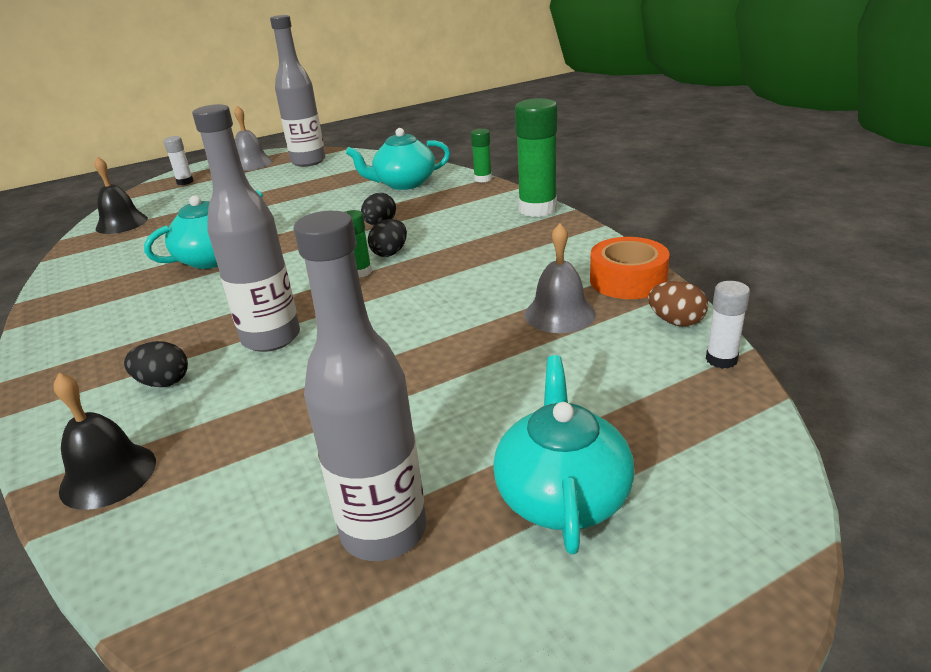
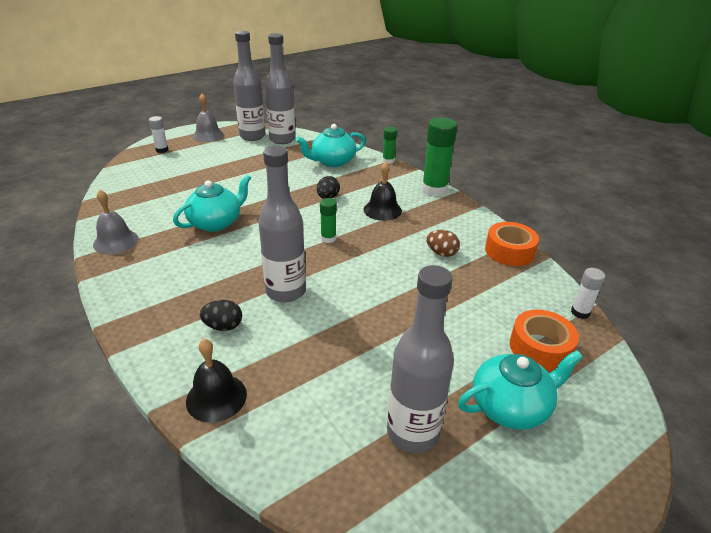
camera: 10 degrees left, 5 degrees up
black bell [94,156,148,234] -> black bell moved to [364,162,402,221]
black egg [368,219,407,257] -> none
turquoise teapot [493,355,635,554] -> turquoise teapot turned 75 degrees clockwise [458,350,583,430]
grey bell [525,223,596,333] -> grey bell moved to [93,190,138,254]
brown egg [648,281,708,327] -> brown egg moved to [426,230,460,257]
none -> grey bottle [265,33,295,144]
none -> orange tape [510,310,579,371]

